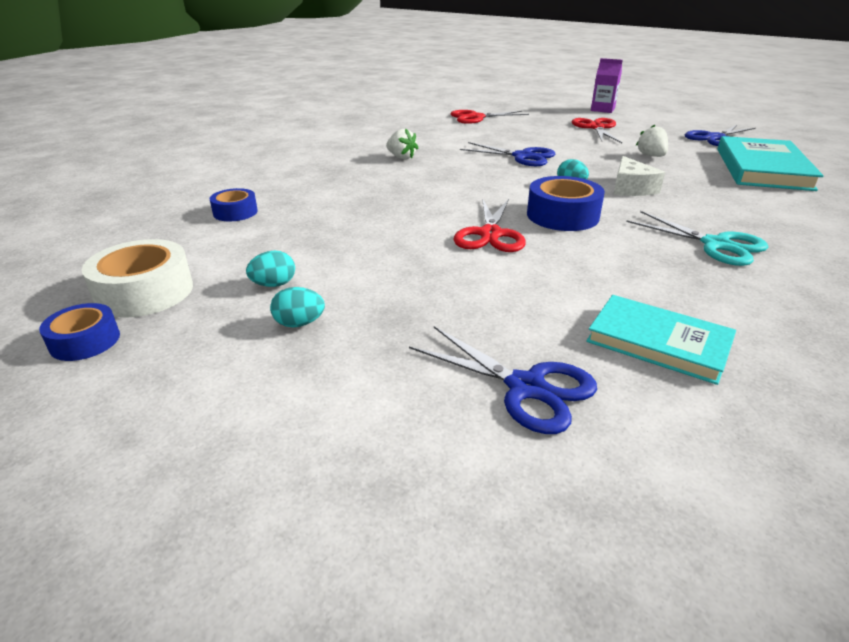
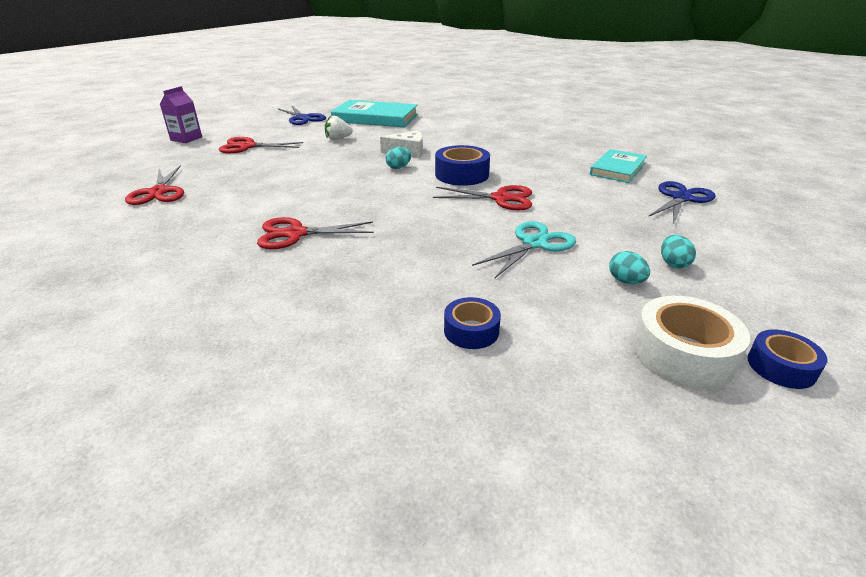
camera: 90 degrees left, 0 degrees up
white strawberry [386,128,418,159] -> red scissors [257,217,374,249]
blue scissors [460,142,555,166] -> none
turquoise scissors [626,211,768,266] -> turquoise scissors moved to [472,221,576,278]

